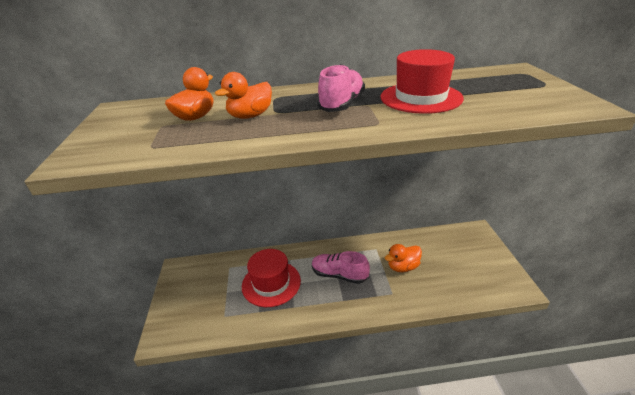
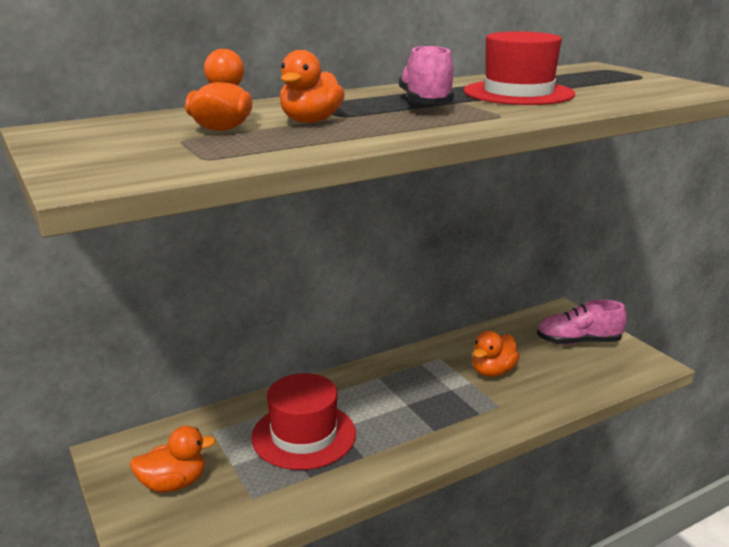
camera: 25 degrees left, 10 degrees down
pink shoe [312,251,370,284] -> pink shoe moved to [537,300,627,345]
none -> orange duck [130,426,216,493]

